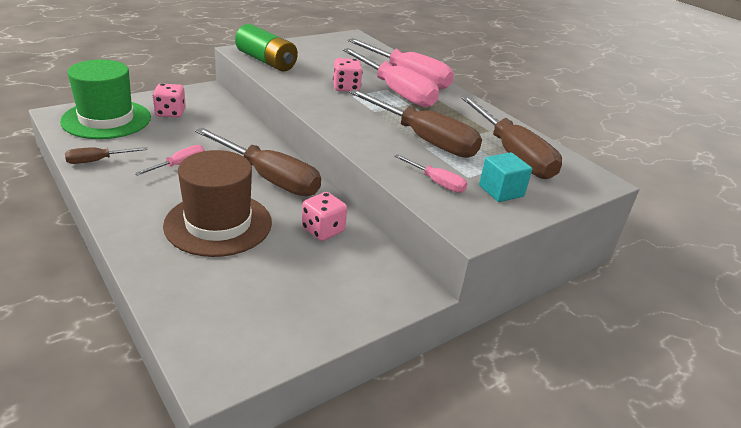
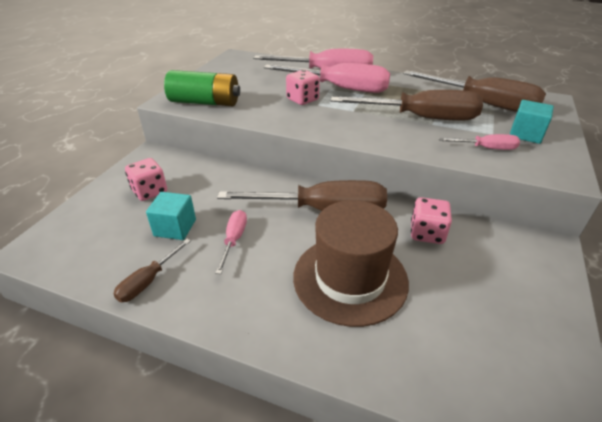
camera: 30 degrees left, 5 degrees up
green hat [60,60,151,139] -> none
none -> turquoise cube [146,192,196,240]

